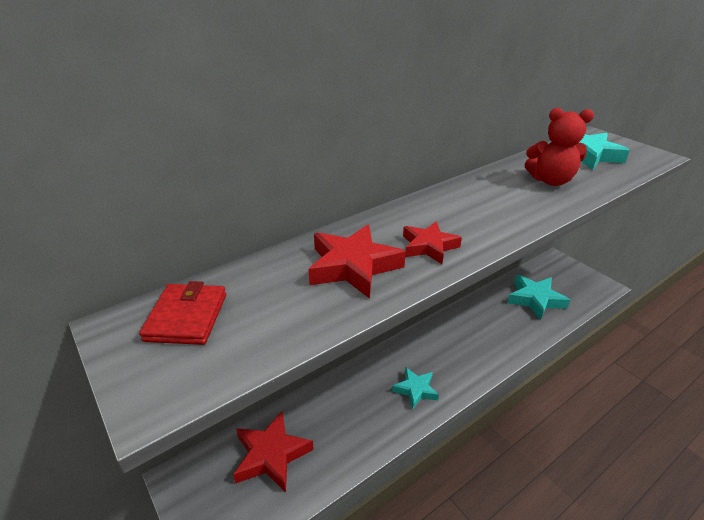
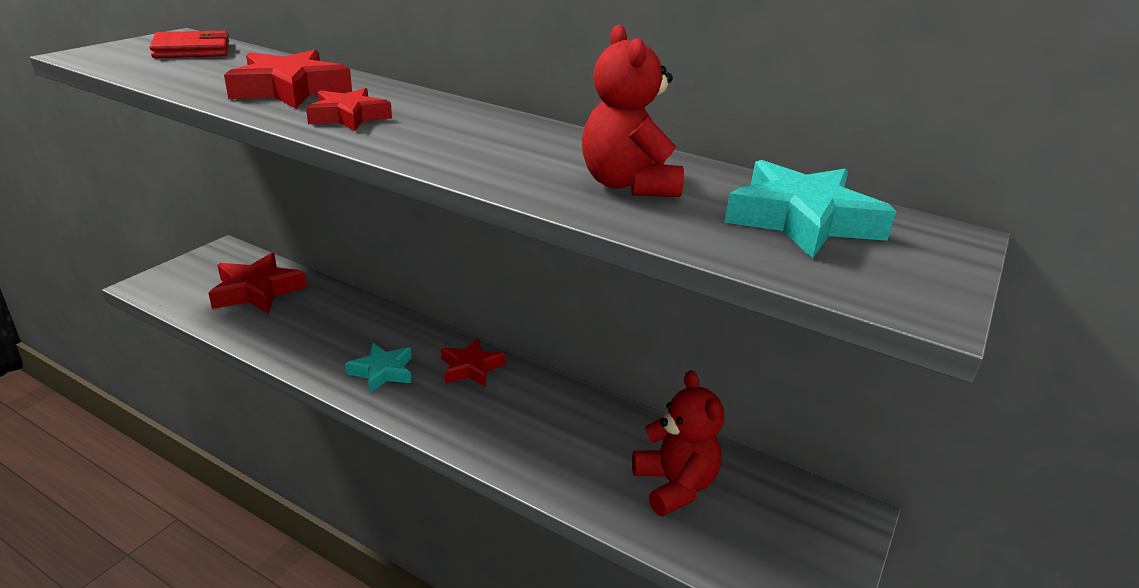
camera: 65 degrees right, 5 degrees down
turquoise star [507,274,570,320] -> red teddy bear [632,370,724,516]
none -> red star [441,338,505,387]

